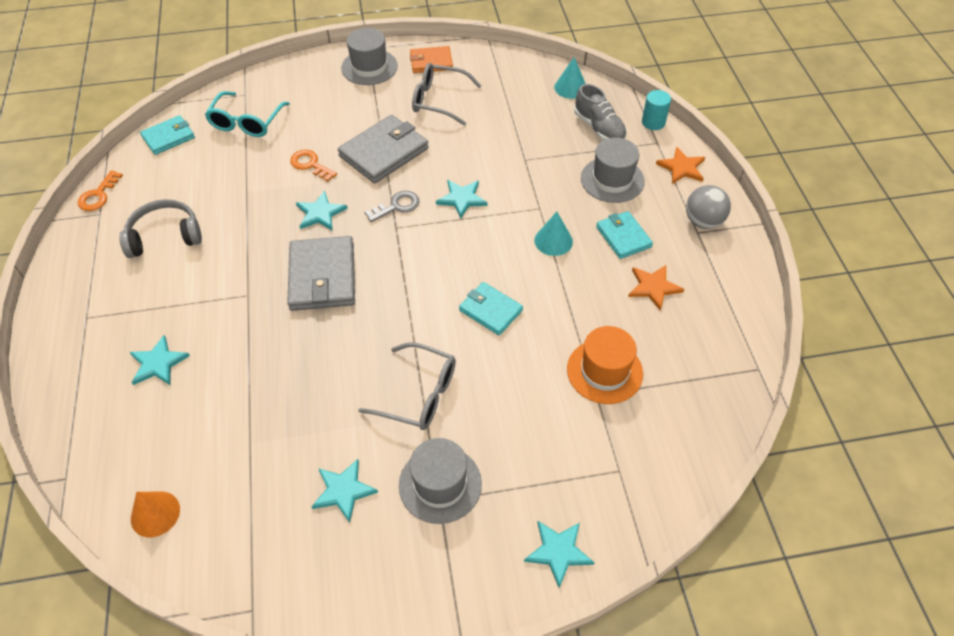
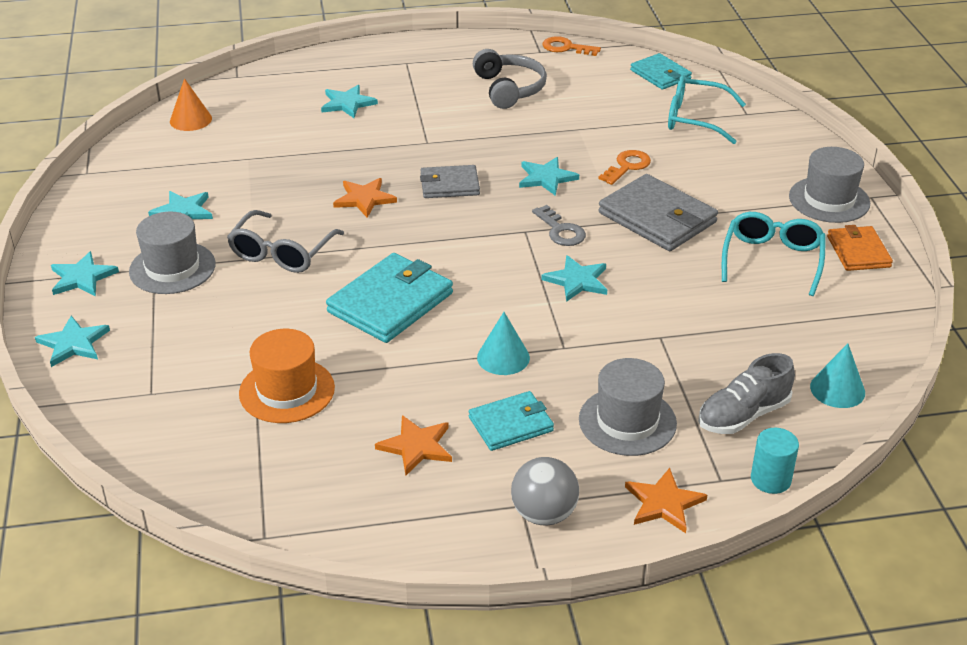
camera: 90 degrees right, 15 degrees down
grey wallet [287,236,355,311] -> grey wallet [420,165,480,198], size x0.61
grey glasses [412,63,481,126] -> turquoise glasses [722,212,826,296]
turquoise wallet [459,282,523,335] -> turquoise wallet [326,253,453,343], size x1.64
none -> turquoise star [51,251,119,296]
none -> orange star [333,178,397,218]

